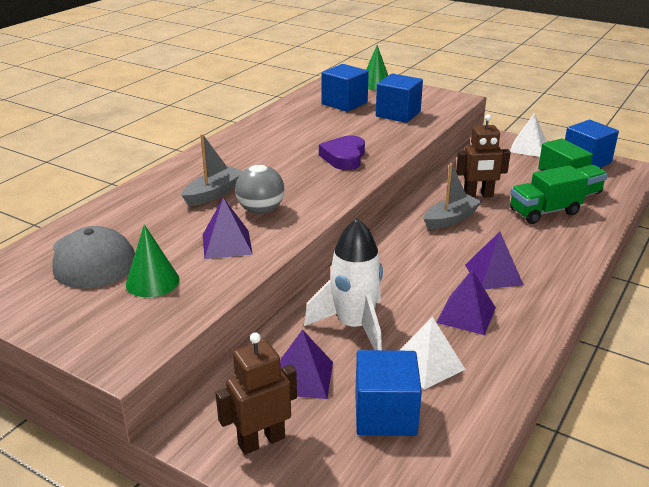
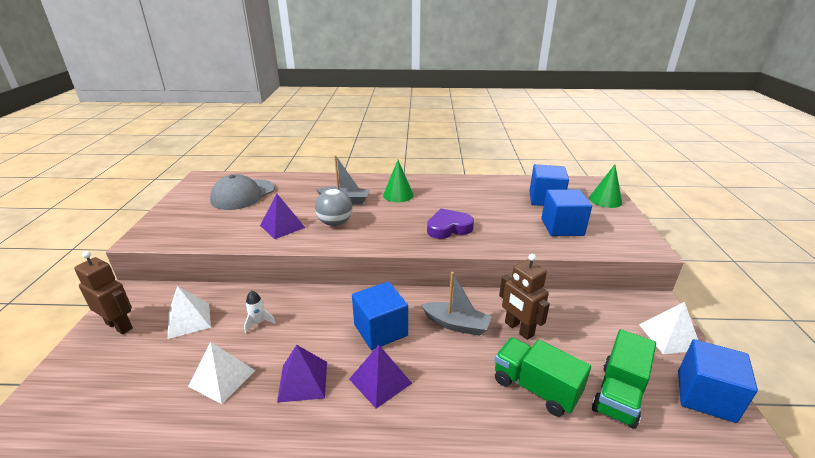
camera: 60 degrees right, 0 degrees up
green cone [126,224,180,297] -> green cone moved to [383,160,414,202]
purple pyramid [280,329,333,399] -> white pyramid [168,286,211,339]
white rocket [304,218,383,350] -> white rocket [244,290,276,333], size x0.42
blue cube [355,350,422,436] -> blue cube moved to [352,282,408,350]

